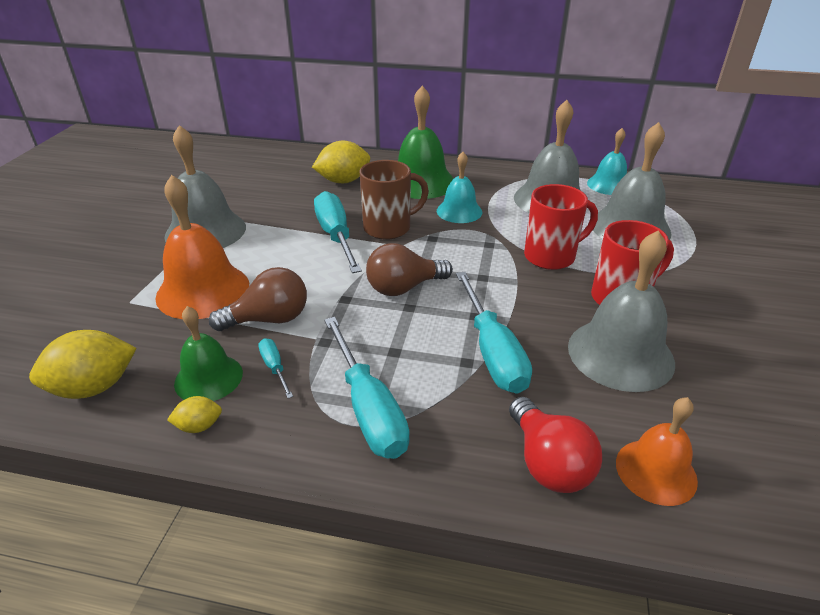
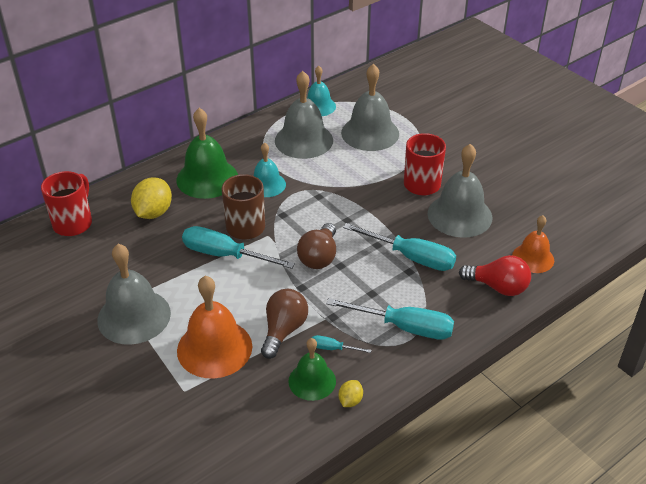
camera: 50 degrees left, 5 degrees up
yellow lemon [29,330,137,399] -> none
red mug [524,184,598,270] -> red mug moved to [41,171,92,236]

